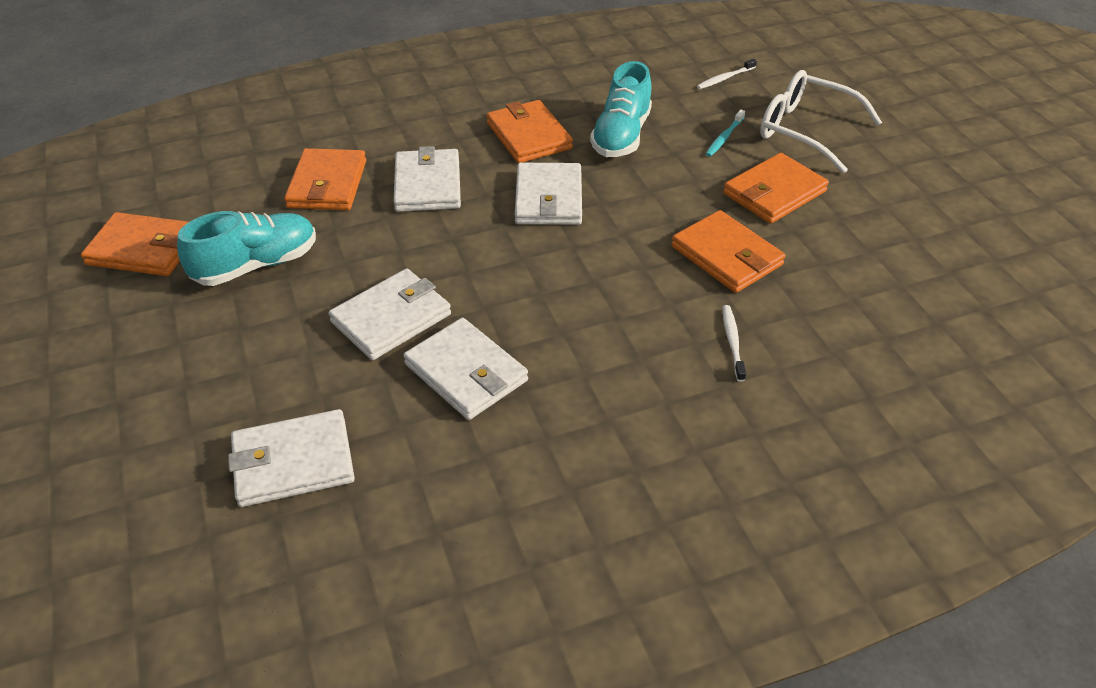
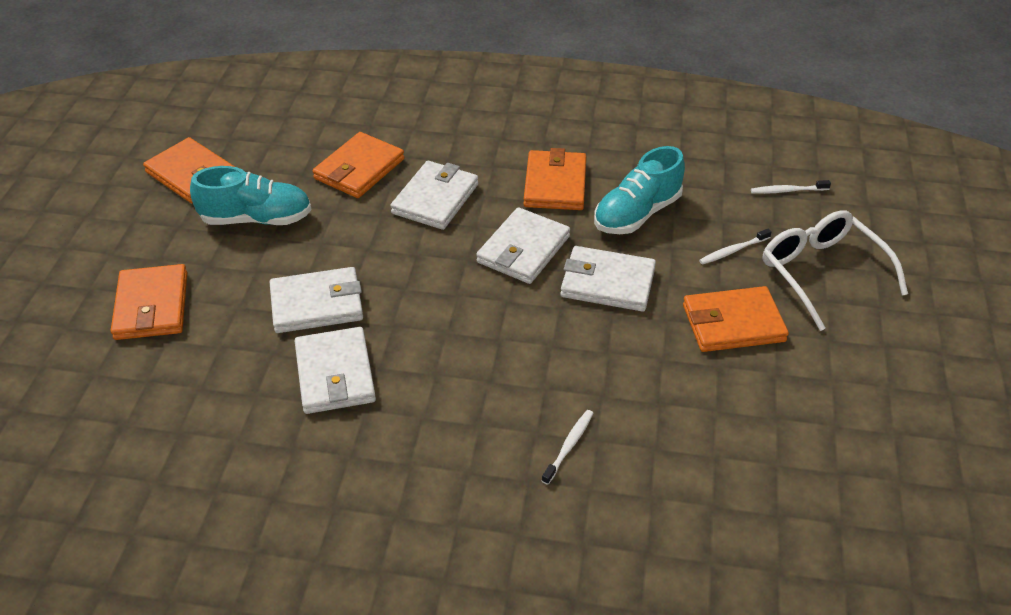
camera: 30 degrees right, 0 degrees up
white wallet [228,409,355,507] -> white wallet moved to [560,246,656,312]
orange wallet [671,210,785,293] -> orange wallet moved to [111,264,187,340]
turquoise toothbrush [706,110,745,157] -> white toothbrush [699,229,772,265]

